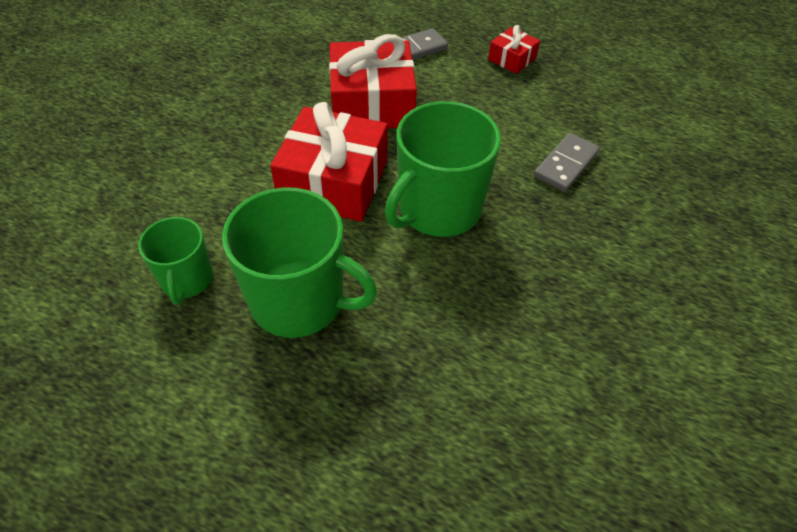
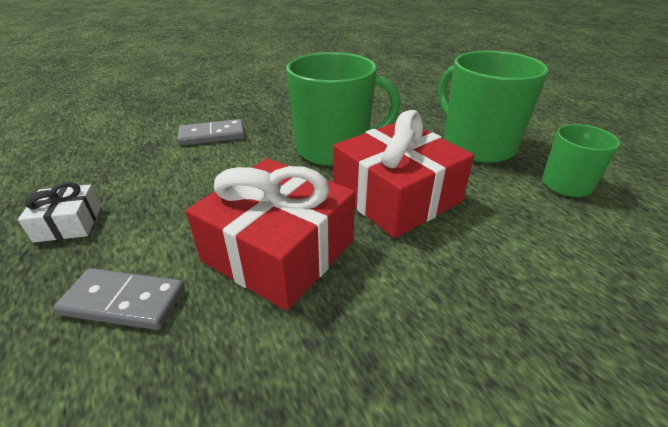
camera: 140 degrees left, 15 degrees down
red gift [488,25,540,74] -> white gift [18,182,101,243]

